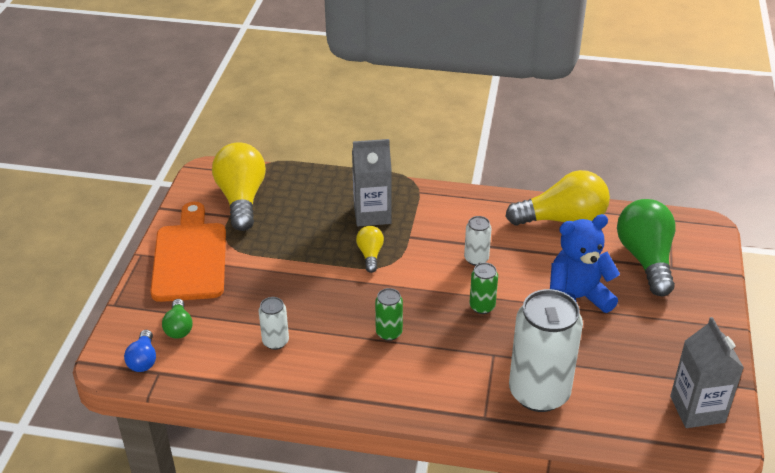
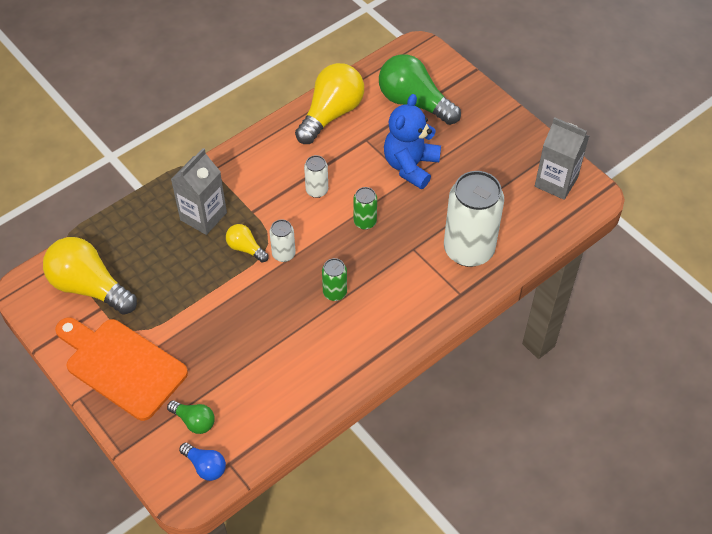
camera: 50 degrees left, 15 degrees up
white can [258,297,289,350] -> white can moved to [269,219,296,262]

